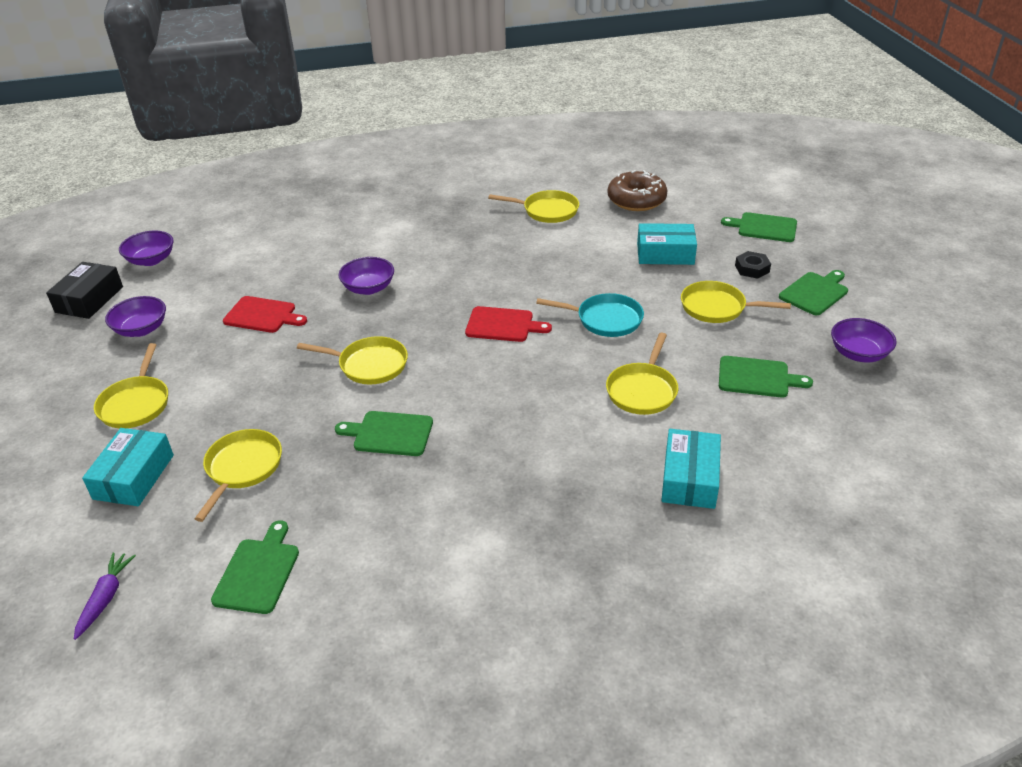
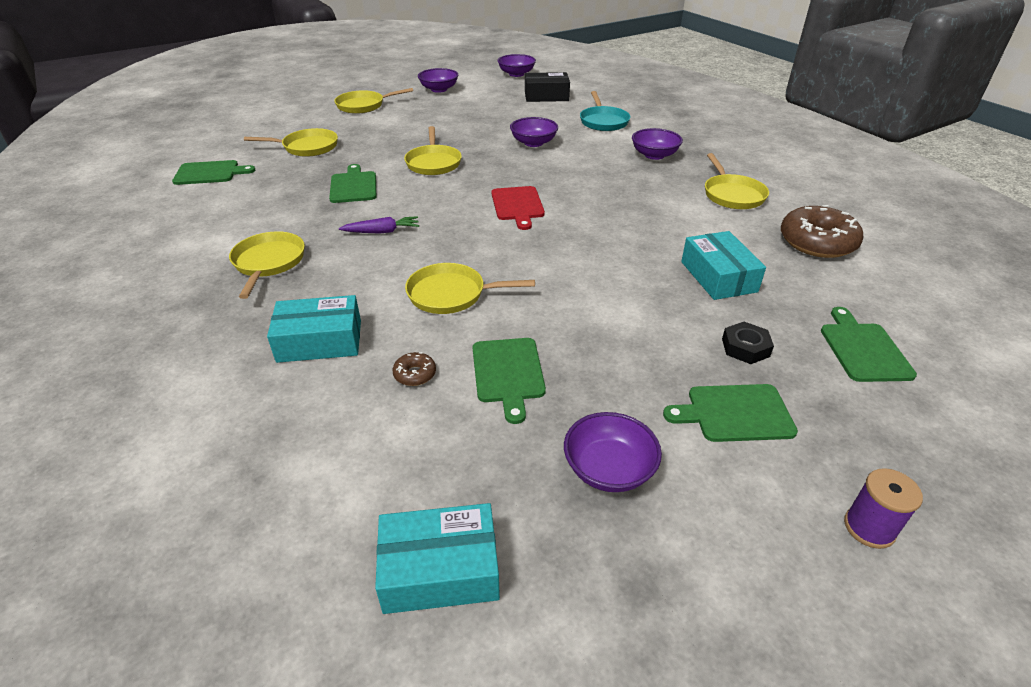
camera: 70 degrees right, 0 degrees up
black box [46,262,123,319] -> black box moved to [525,72,570,102]
purple carrot [74,552,136,640] -> purple carrot moved to [339,216,419,234]
turquoise box [82,428,174,506] -> turquoise box moved to [375,503,500,614]
red cutting board [223,296,307,333] -> none
turquoise pan [536,293,644,337] -> turquoise pan moved to [580,91,630,131]
yellow pan [681,281,791,323] -> yellow pan moved to [229,231,305,299]
green cutting board [779,270,848,315] -> green cutting board turned 150 degrees clockwise [663,384,798,442]
none -> brown donut [393,352,436,386]
none -> purple bowl [632,128,683,160]
none -> purple spool [844,468,923,549]

